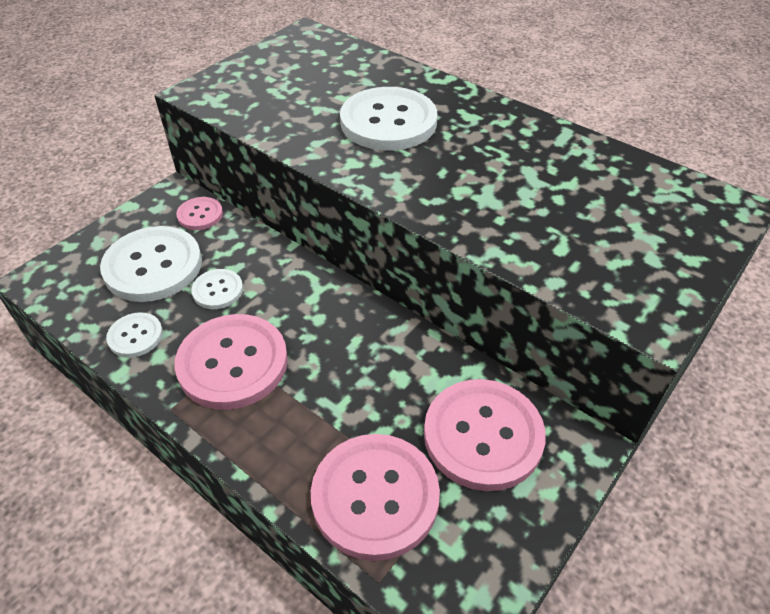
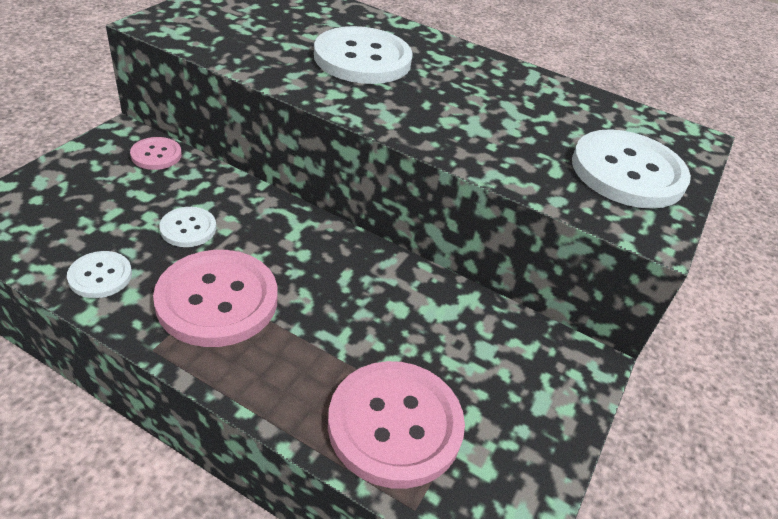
camera: 15 degrees left, 5 degrees down
white button [100,226,202,302] -> white button moved to [572,129,691,209]
pink button [424,379,546,491] -> none

